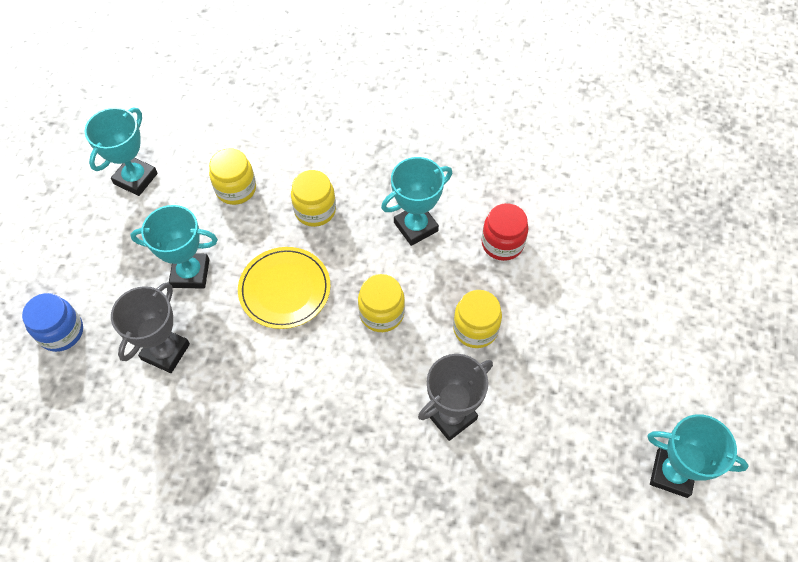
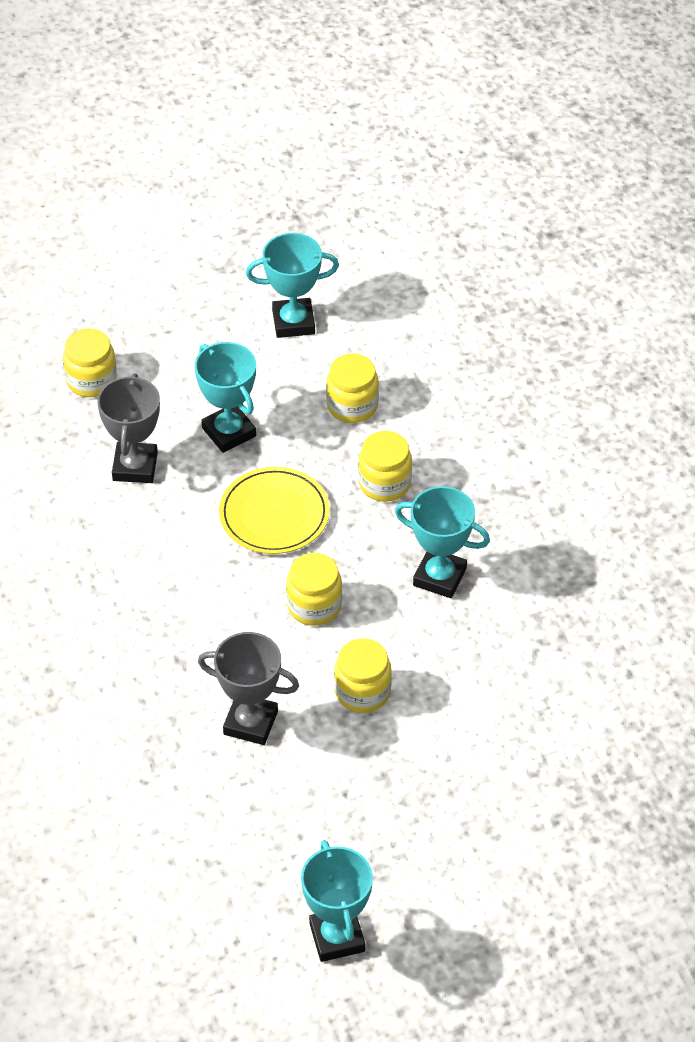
camera: 55 degrees right, 10 degrees down
blue jar [22,293,83,352] -> yellow jar [63,328,117,397]
grey trophy [111,282,190,373] -> grey trophy turned 75 degrees counterclockwise [97,373,160,483]
red jar [481,203,528,261] -> none

